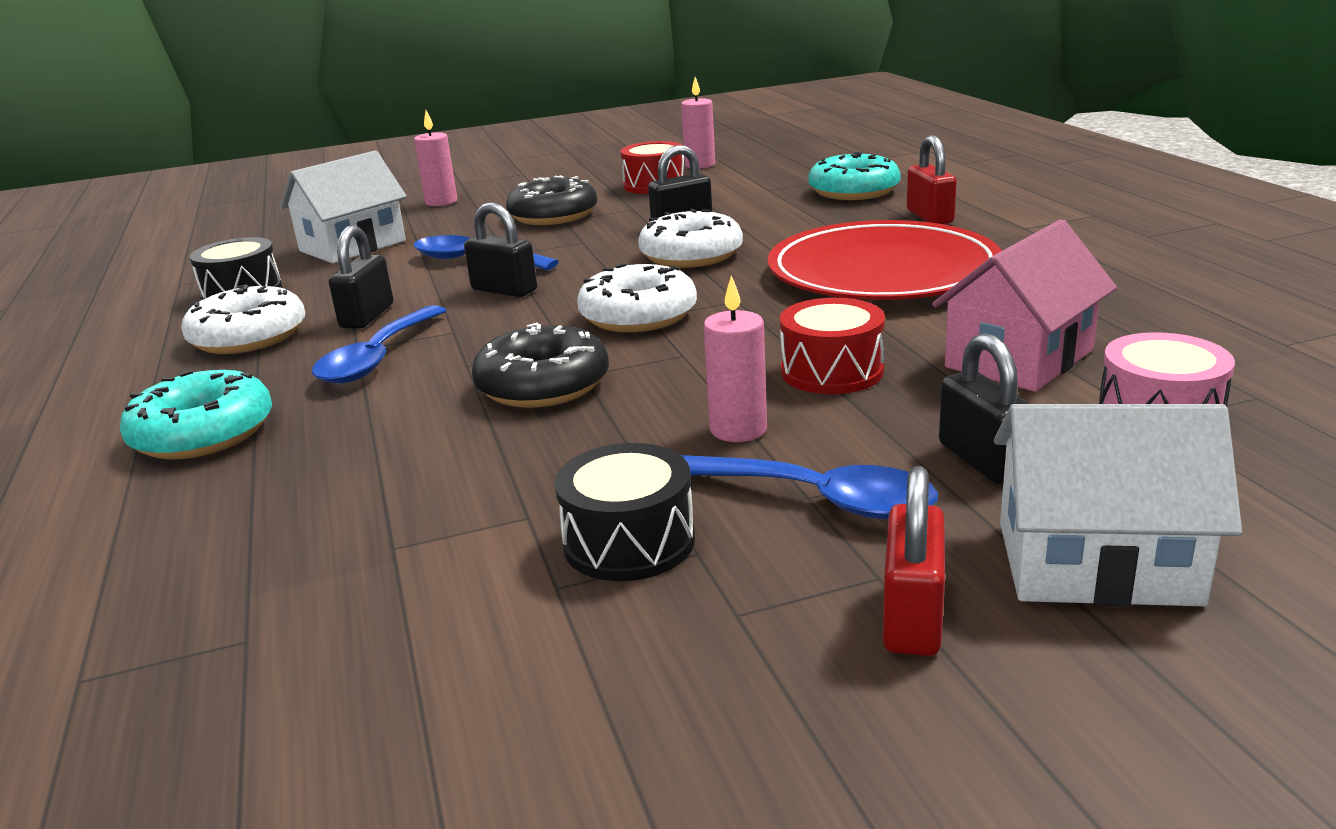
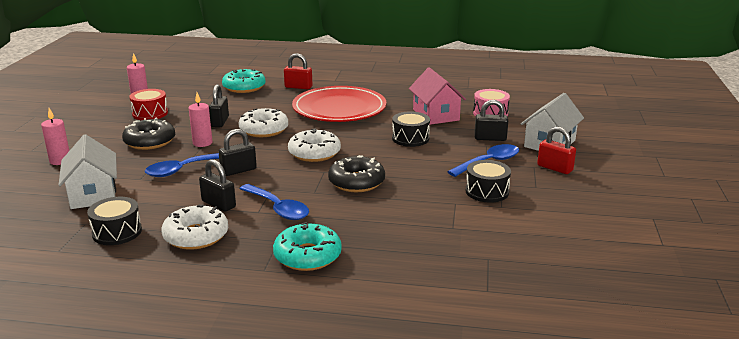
camera: 65 degrees left, 0 degrees up
pink candle [703,275,767,442] -> pink candle moved to [189,93,213,147]
red drum [780,298,885,394] -> black drum [392,111,430,147]

